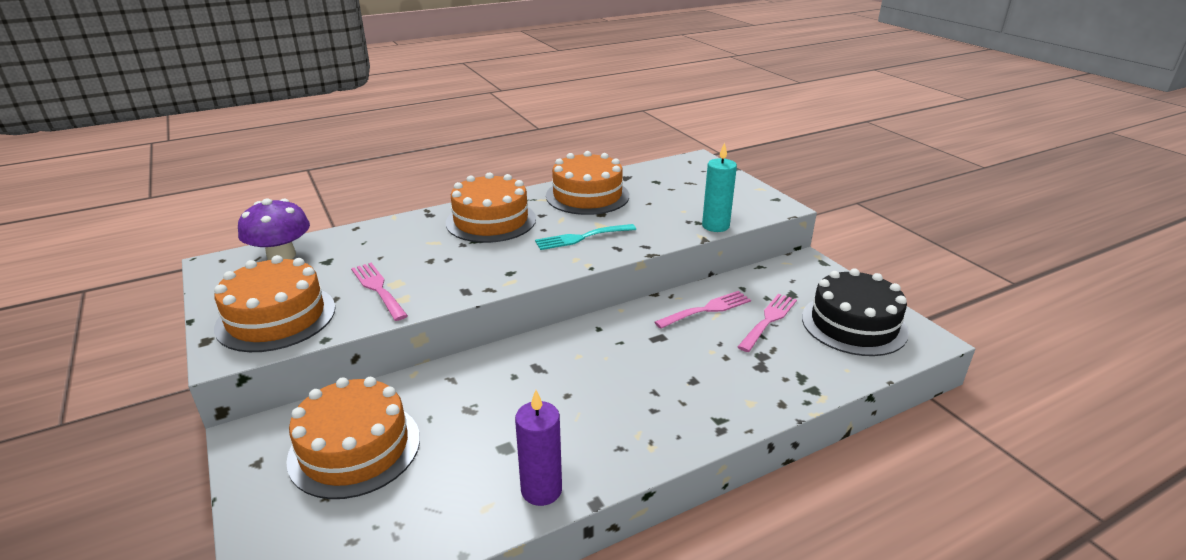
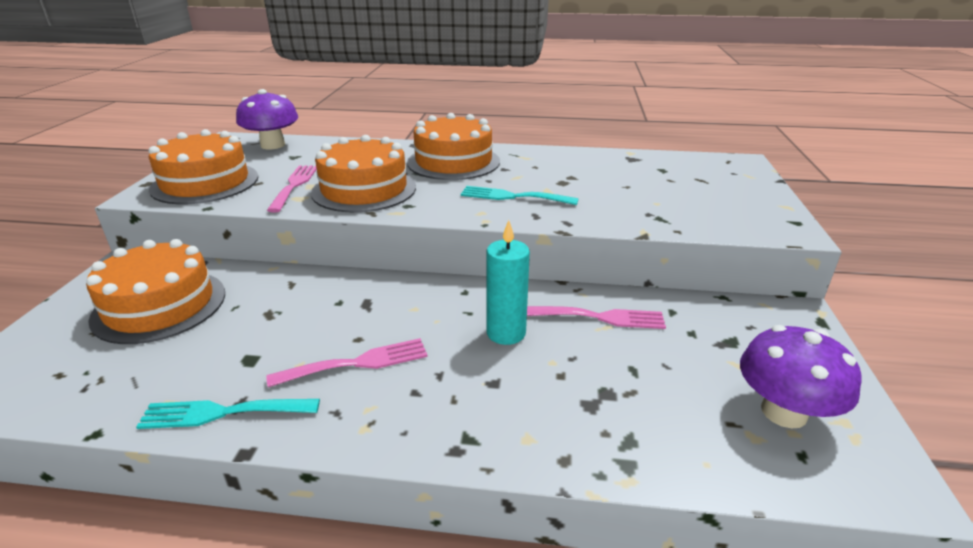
camera: 35 degrees right, 0 degrees up
purple candle [515,390,562,506] -> turquoise fork [136,399,320,429]
orange cake [546,151,629,215] -> orange cake moved to [311,135,416,213]
turquoise candle [702,143,737,232] -> turquoise candle moved to [487,220,530,345]
pink fork [738,294,797,352] -> pink fork moved to [266,338,428,387]
black cake [802,268,909,356] -> purple mushroom [740,325,862,428]

